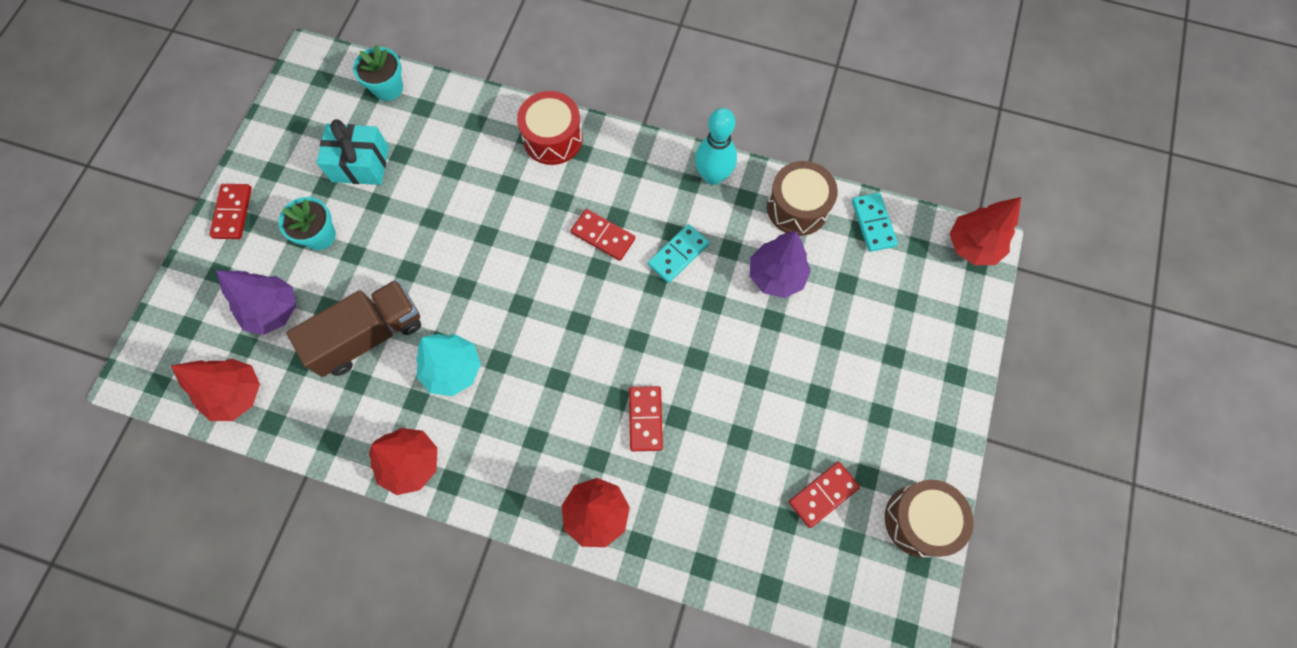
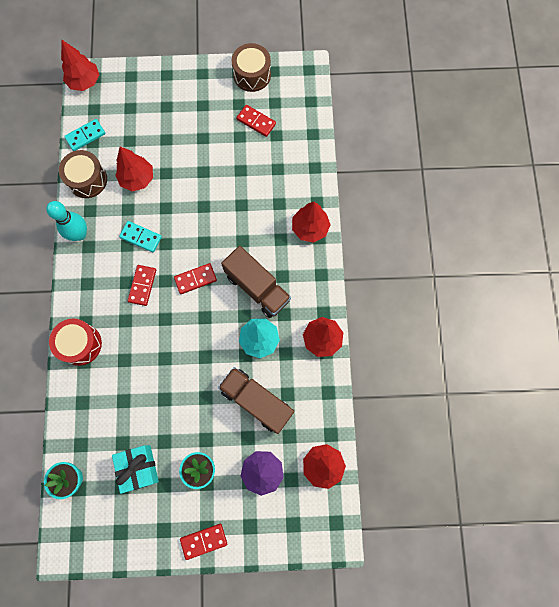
camera: 110 degrees left, 5 degrees up
red domino [629,386,663,451] -> red domino moved to [174,263,217,294]
purple tree [750,231,811,298] -> red tree [115,147,153,191]
none -> brown truck [221,246,291,318]

